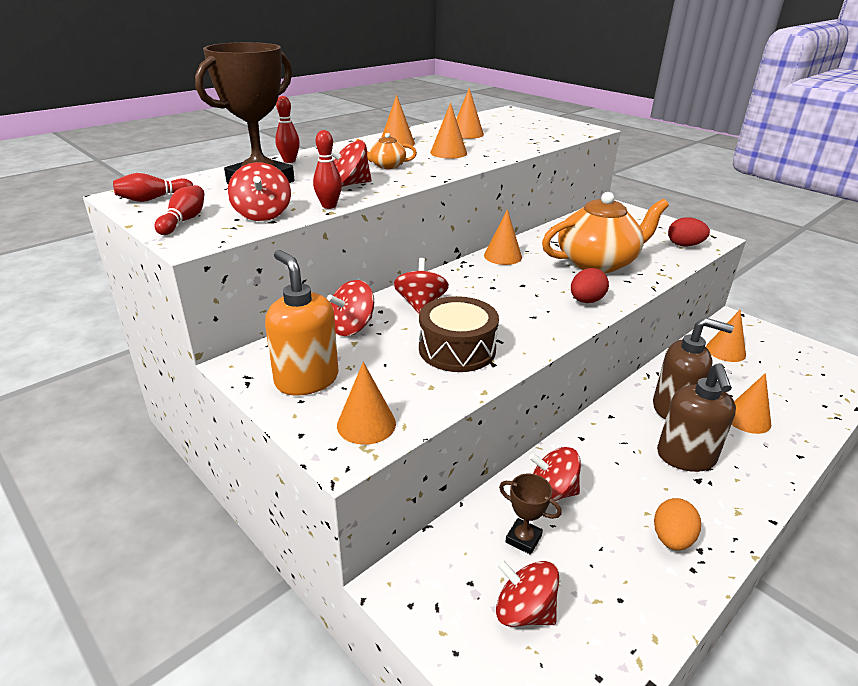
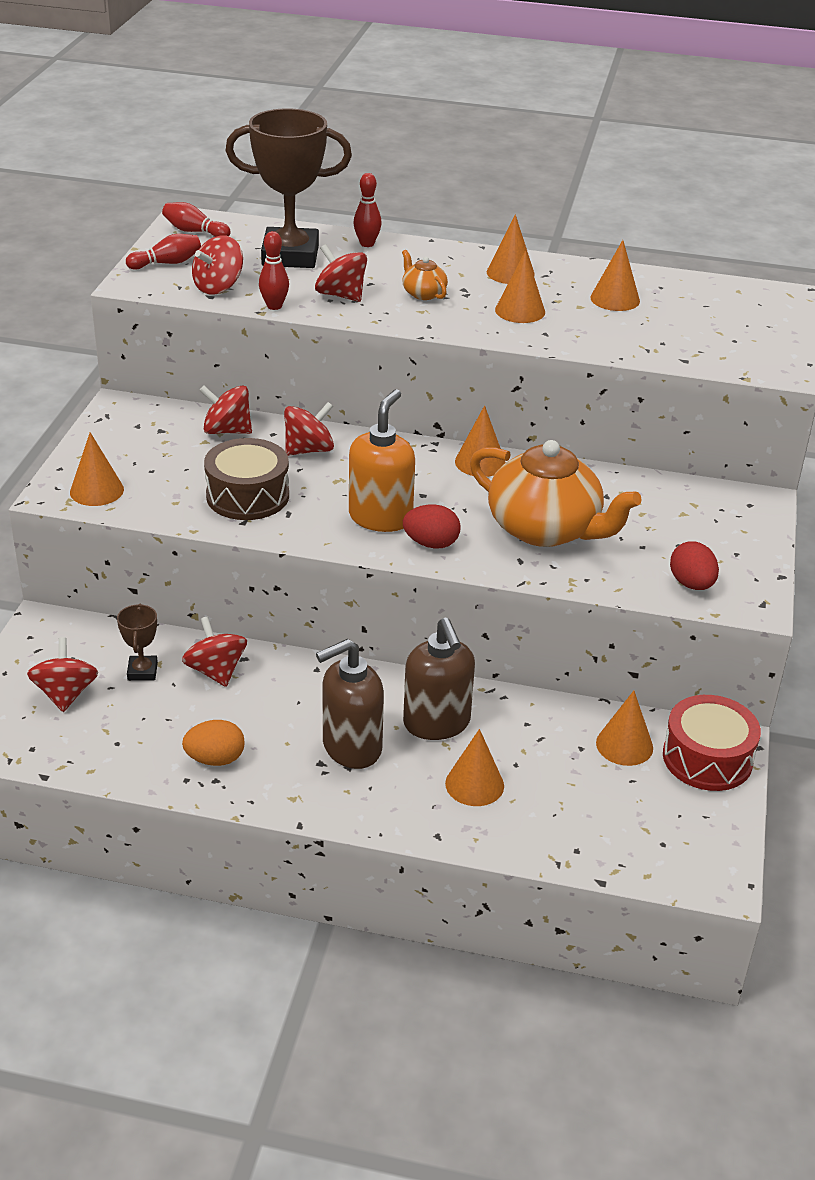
camera: 55 degrees right, 5 degrees up
orange soap dispenser [265,250,339,396] -> orange soap dispenser moved to [349,389,415,532]
none -> red drum [663,695,761,791]

